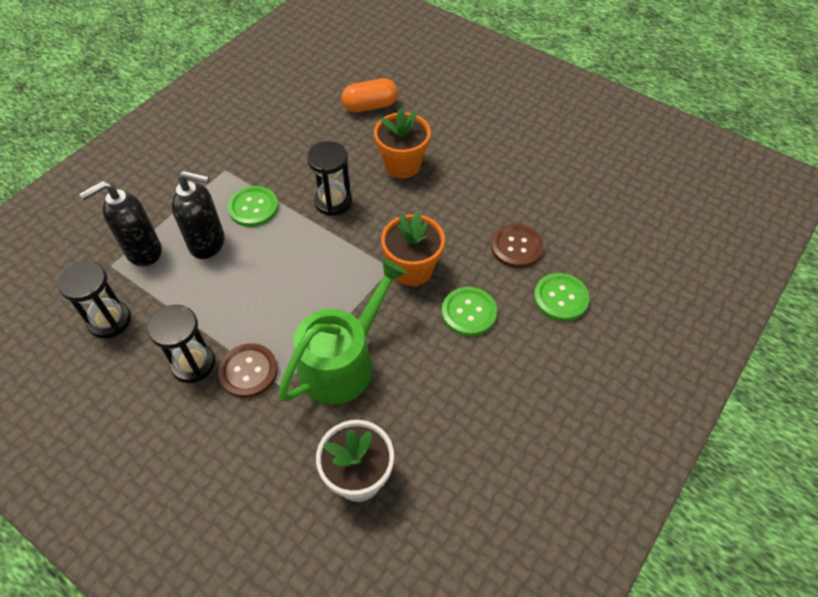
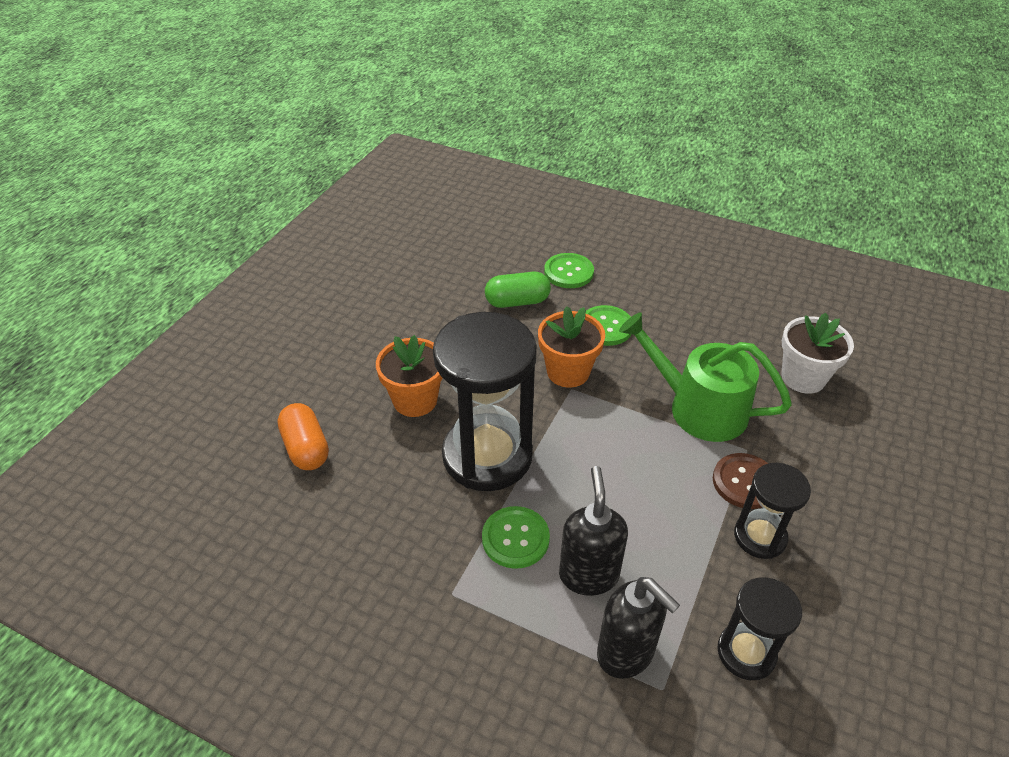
camera: 100 degrees left, 10 degrees down
black hourglass [307,141,352,216] -> black hourglass [433,312,537,491], size x1.89
brown button [491,224,544,268] -> green capsule [485,272,551,308]

